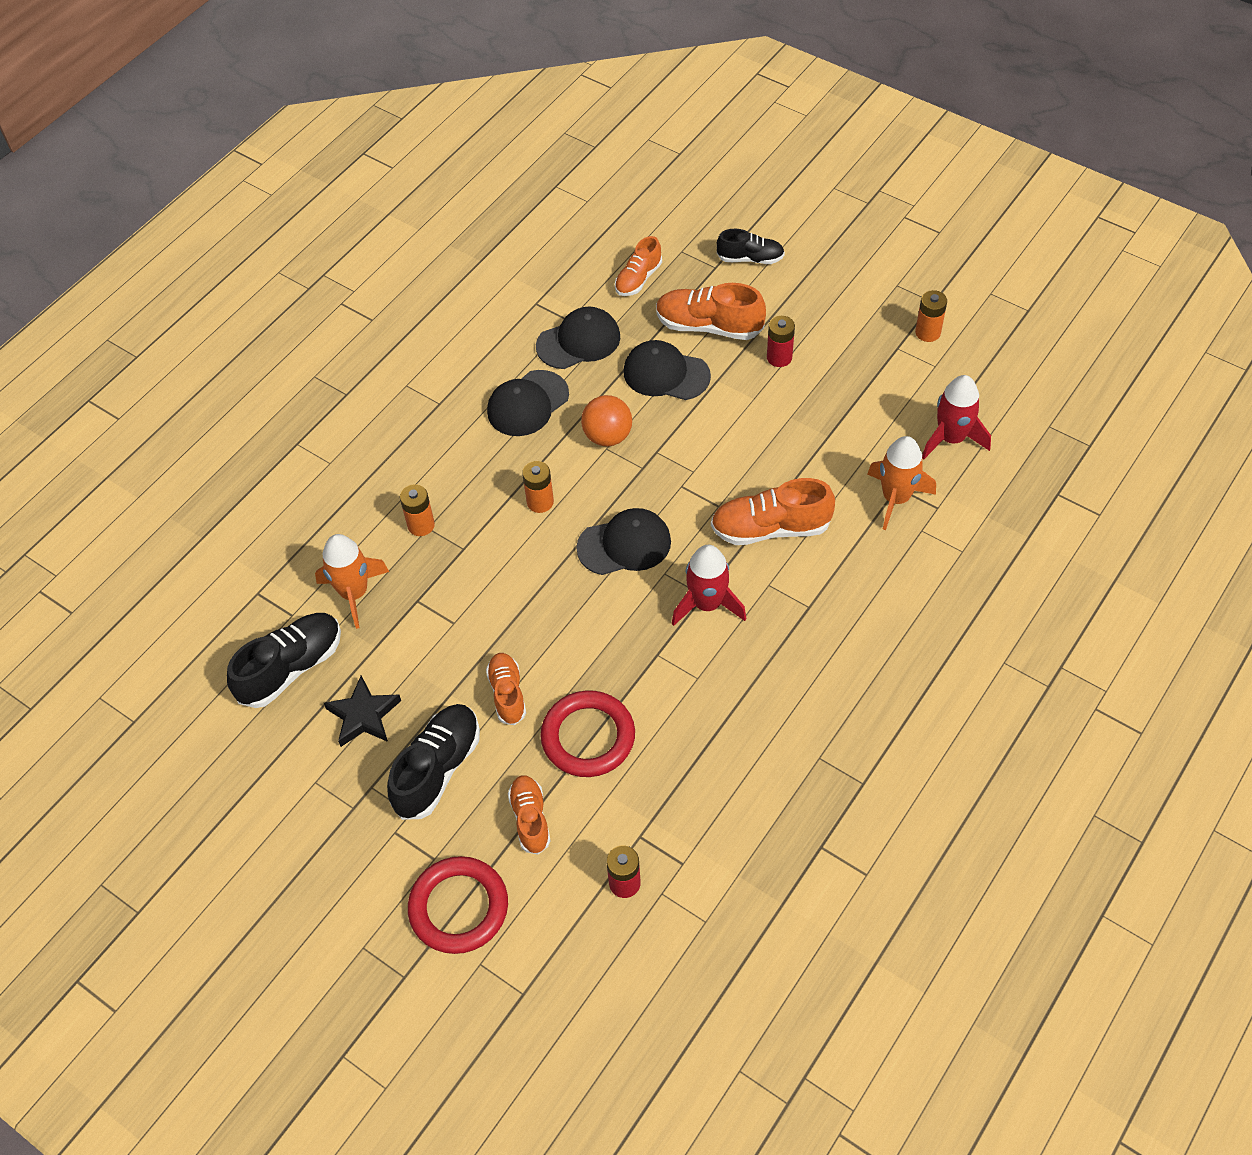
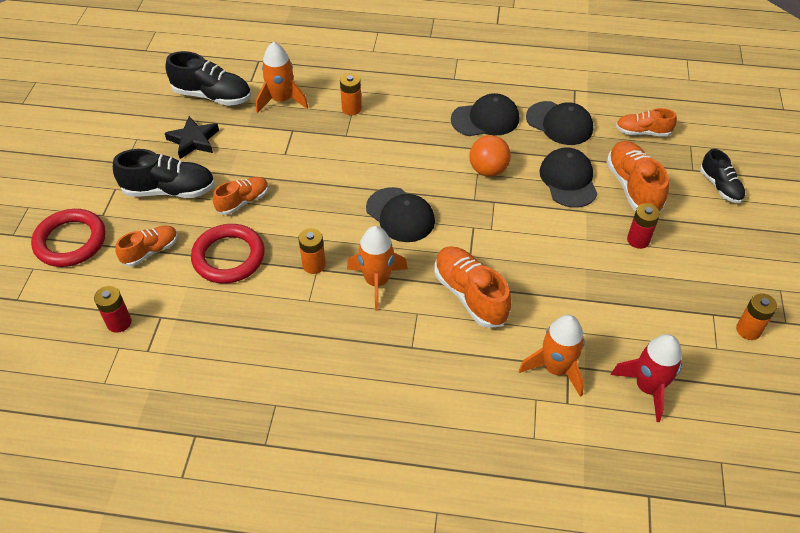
camera: 60 degrees right, 5 degrees down
black cap [487,370,569,436] -> black cap turned 150 degrees clockwise [451,93,519,136]
orange battery [522,461,554,513] -> orange battery moved to [298,228,326,274]
red rocket [672,545,746,626] -> orange rocket [347,226,408,311]

